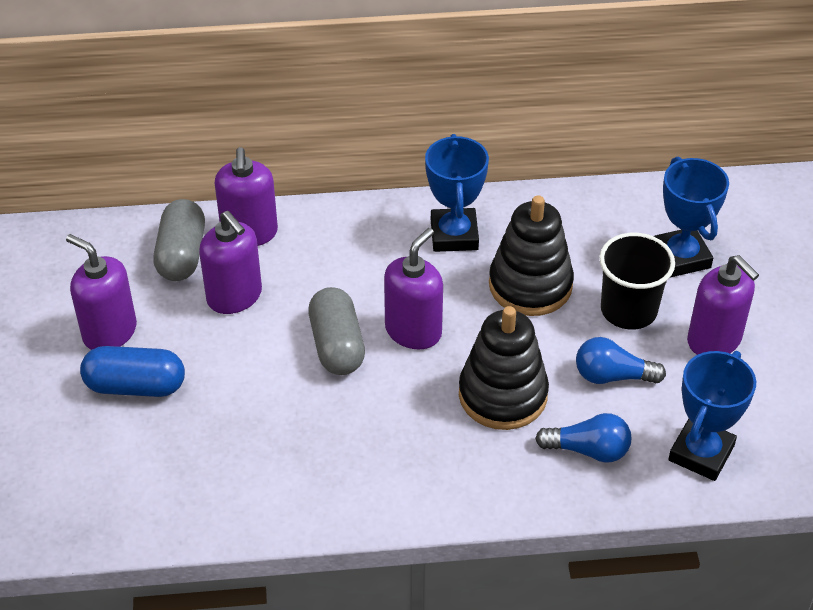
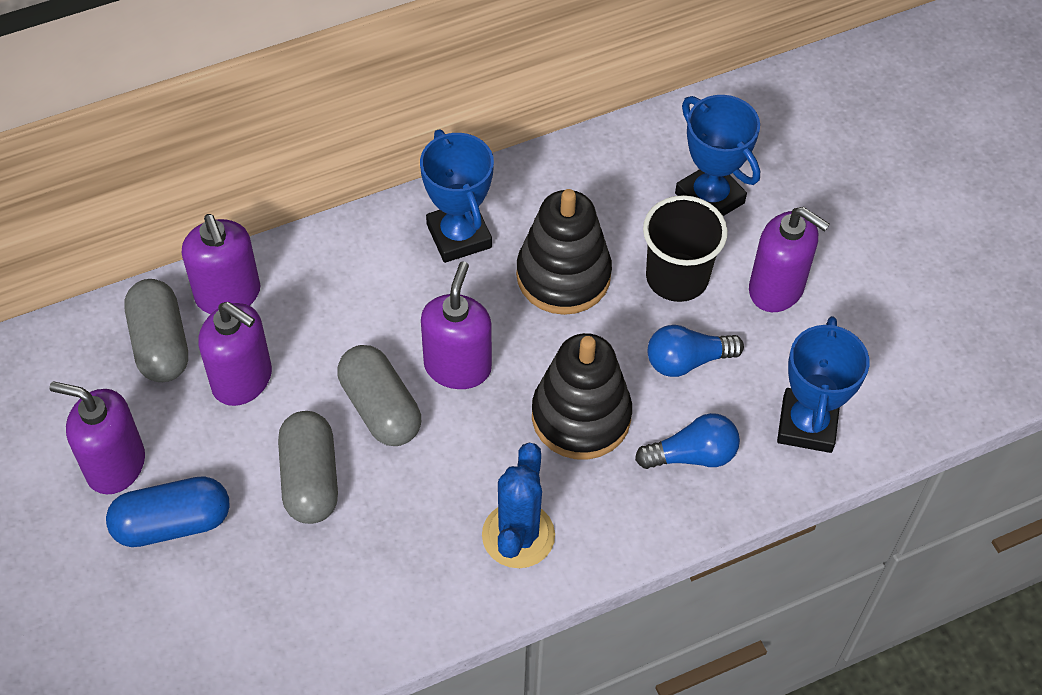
camera: 20 degrees left, 10 degrees up
none -> grey capsule [278,411,338,524]
none -> blue cactus [482,443,555,568]

